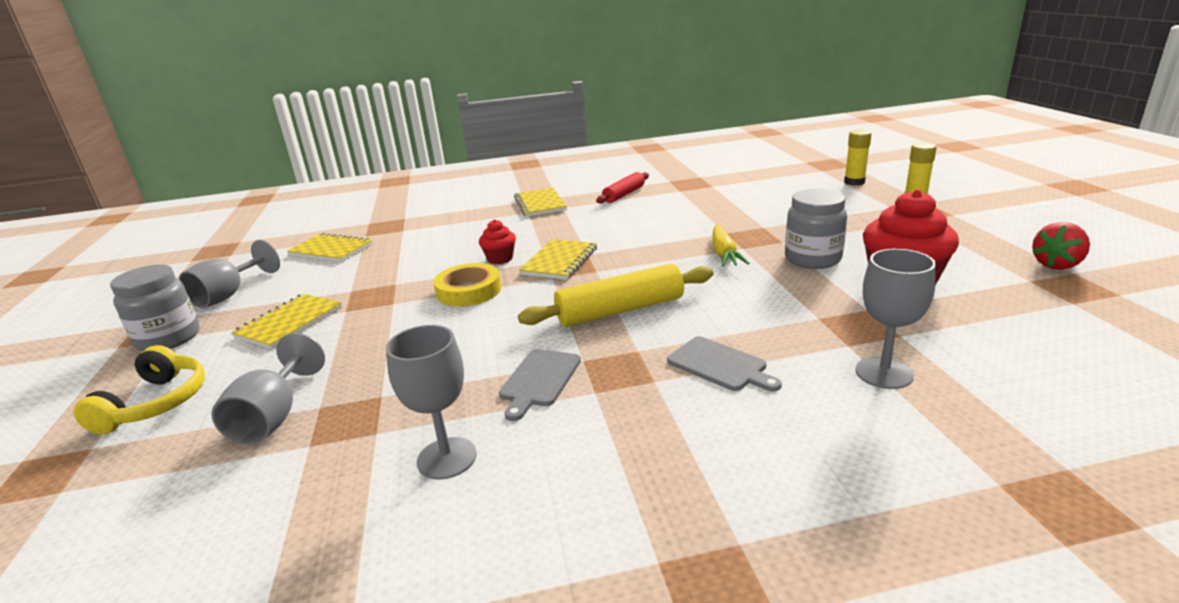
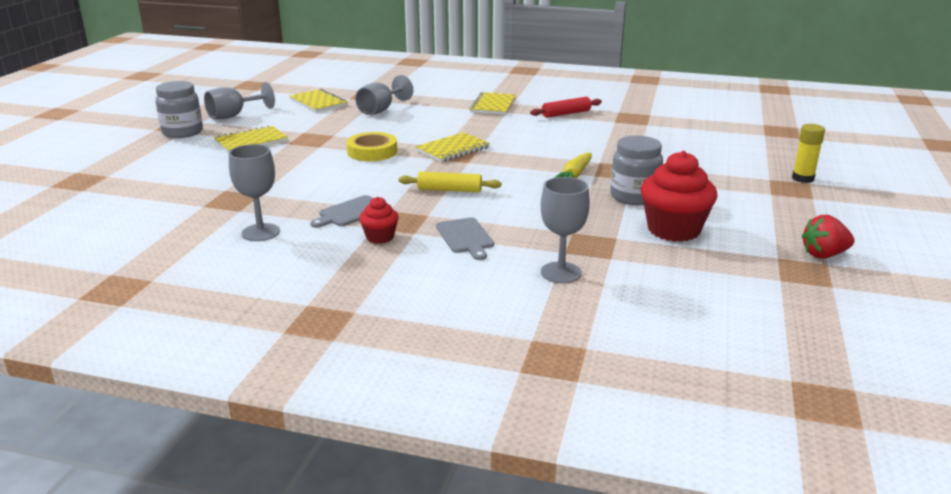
camera: 25 degrees right, 0 degrees up
yellow headphones [73,345,205,435] -> none
grey goblet [211,333,325,445] -> grey goblet moved to [355,75,413,115]
red cupcake [479,219,516,264] -> red cupcake moved to [359,197,399,244]
yellow rolling pin [518,264,714,327] -> yellow rolling pin [399,172,501,192], size x0.64
yellow glue stick [844,130,871,186] -> none

